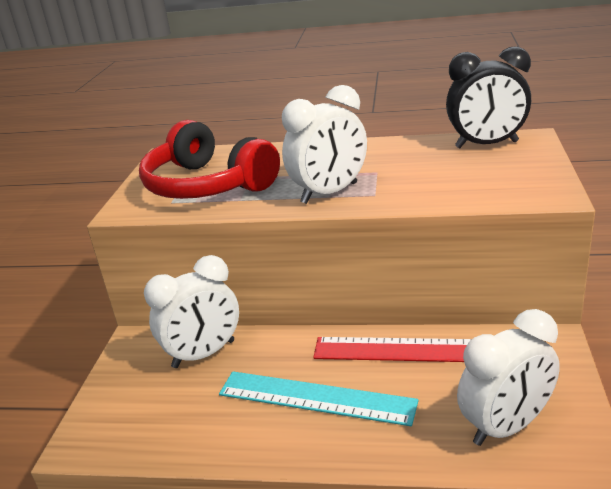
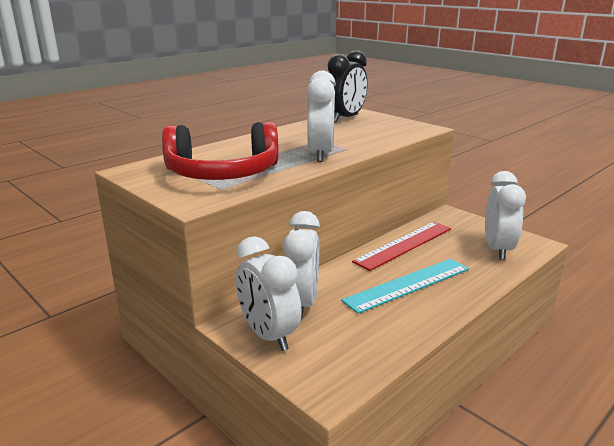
camera: 55 degrees left, 5 degrees down
none -> white clock [236,236,302,351]

